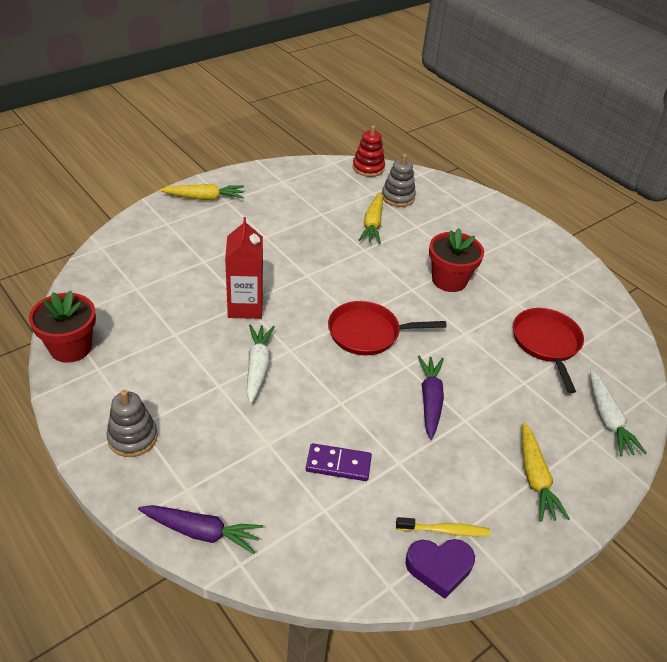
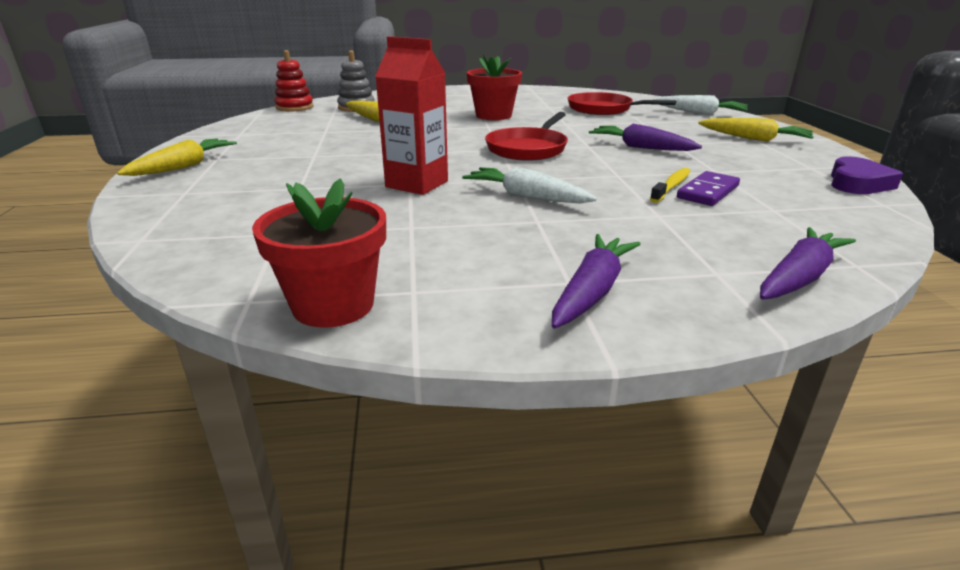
camera: 55 degrees left, 15 degrees down
grey stacking toy [106,390,158,457] -> purple carrot [552,234,641,329]
yellow toothbrush [396,517,490,536] -> yellow toothbrush moved to [650,168,690,203]

